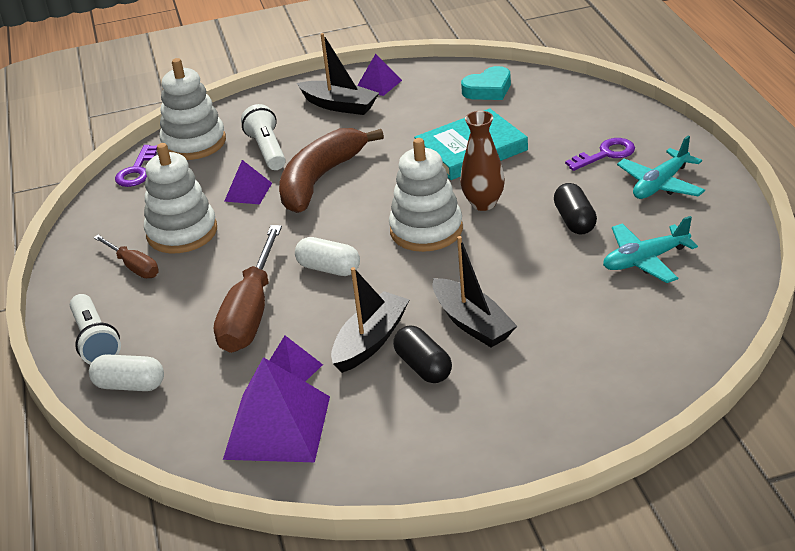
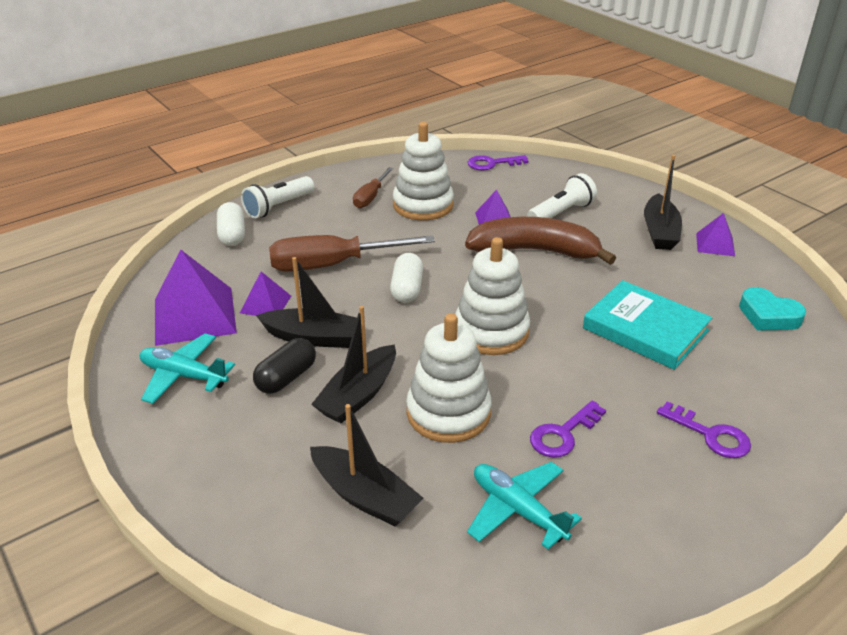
camera: 65 degrees right, 0 degrees up
white stacking toy [159,58,226,160] -> white stacking toy moved to [406,313,492,443]
brown vase [460,111,505,211] -> none
black capsule [554,183,597,235] -> purple key [530,400,606,458]
turquoise plane [617,136,705,199] -> turquoise plane moved to [139,333,235,404]
none -> black boat [310,404,424,526]

